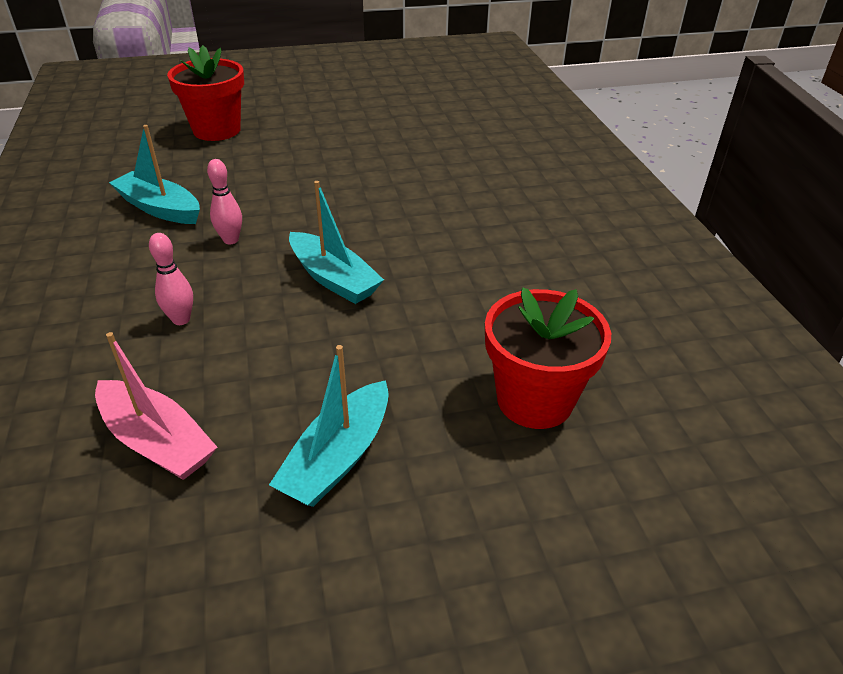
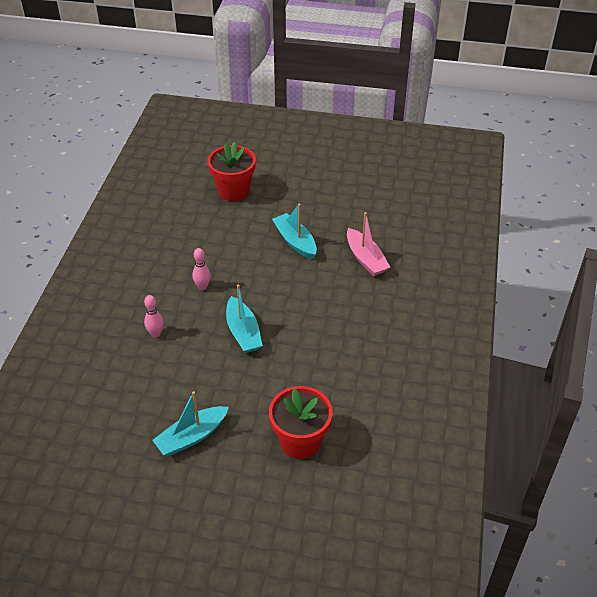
camera: 25 degrees right, 5 degrees up
pink boat [95,332,217,480] -> pink boat moved to [347,212,390,276]
turquoise boat [109,125,200,224] -> turquoise boat moved to [272,204,317,259]

